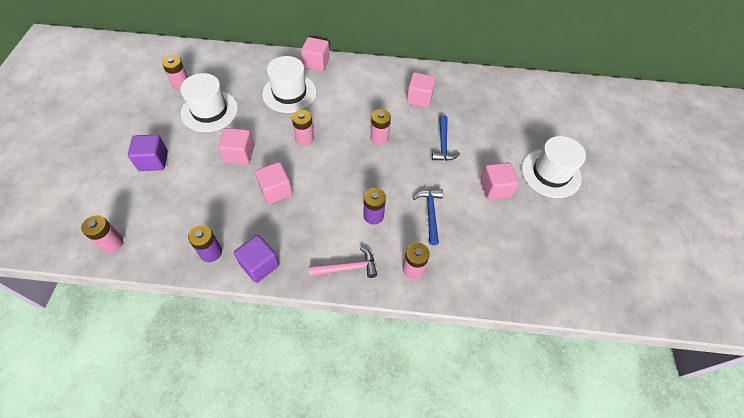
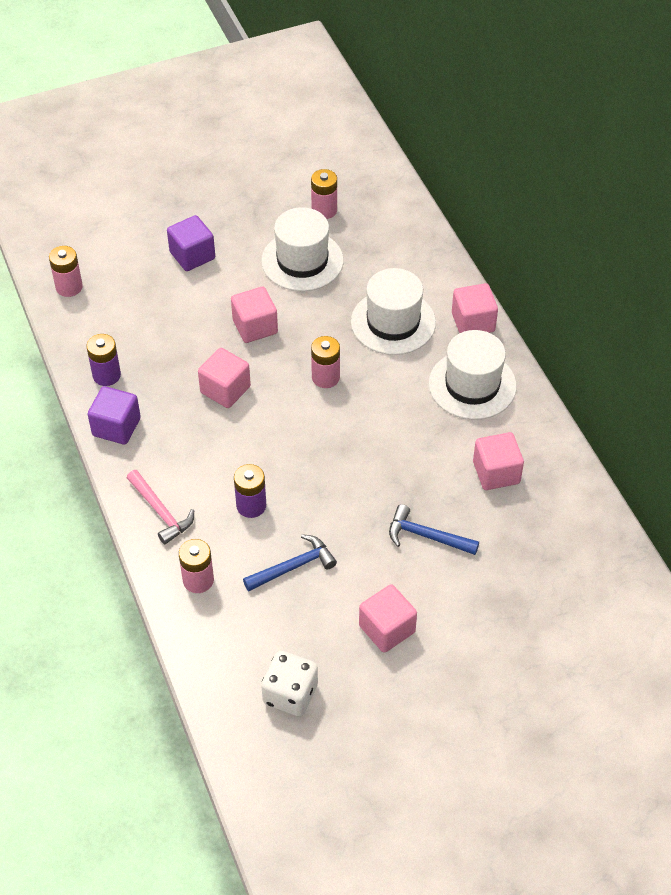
camera: 65 degrees right, 5 degrees down
pink battery [371,109,391,145] -> none
blue hammer [432,115,460,161] -> blue hammer turned 45 degrees clockwise [389,504,479,555]
white hat [522,136,586,198] -> white hat moved to [429,330,517,420]
none -> white dice [261,650,318,717]

